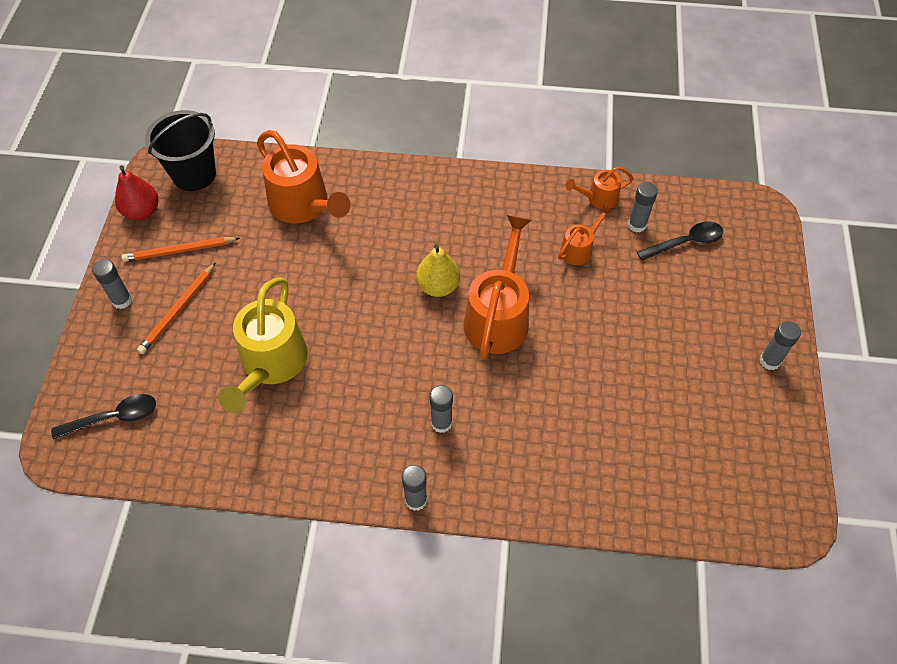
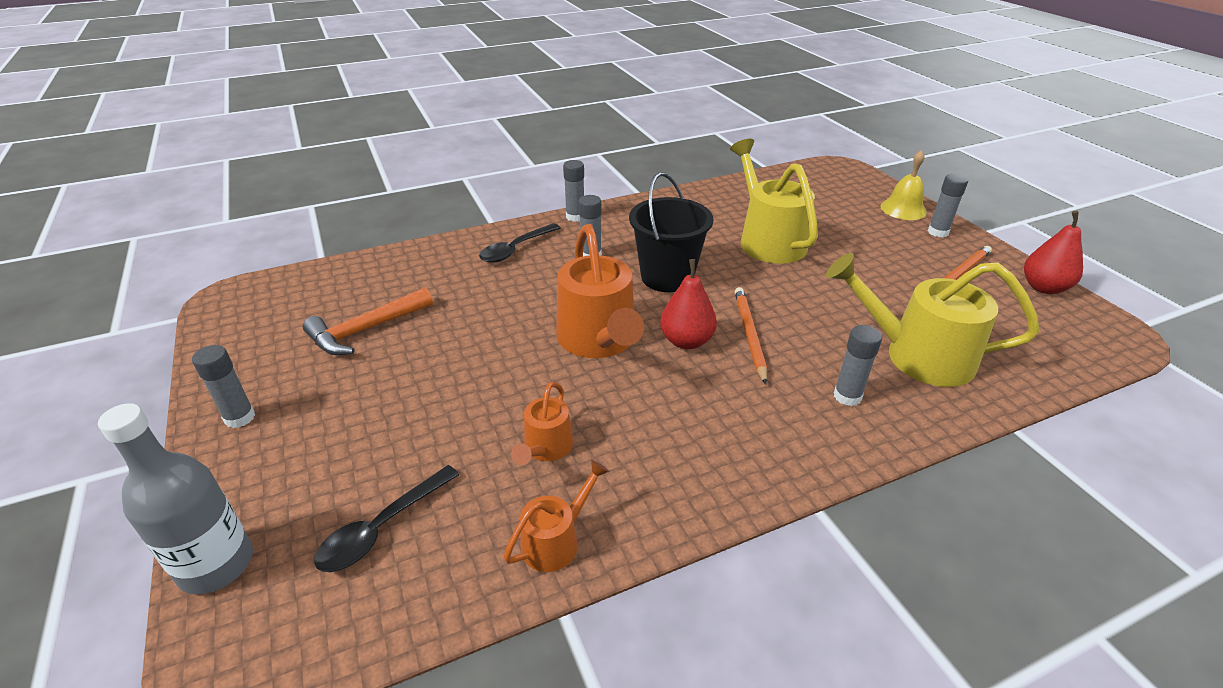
camera: 150 degrees right, 20 degrees down
black spoon [51,394,156,439] -> black spoon moved to [479,223,561,263]
orange pencil [137,262,216,354] -> orange pencil moved to [735,287,767,384]
black bucket [145,110,216,191] -> black bucket moved to [629,172,713,292]
orange watering can [257,130,351,224] -> yellow watering can [826,253,1040,387]
yellow pear [416,244,460,297] -> red pear [660,259,717,349]
grey glue stick [628,182,658,233] -> grey glue stick moved to [834,325,882,406]
none -> grey bottle [98,403,253,595]
none -> orange hammer [303,287,433,355]
none -> yellow bell [880,150,927,220]

